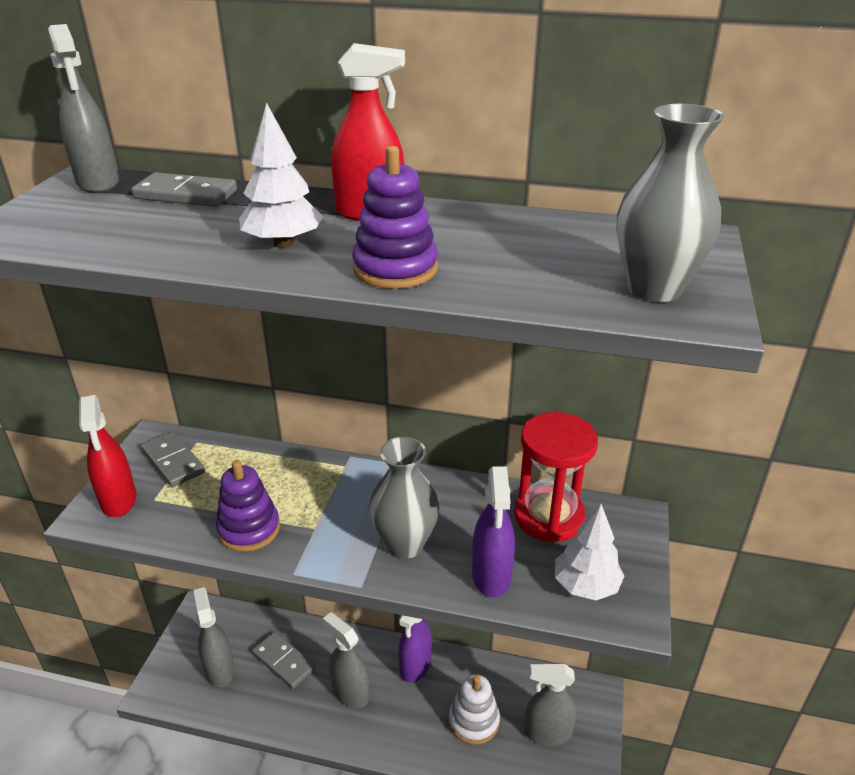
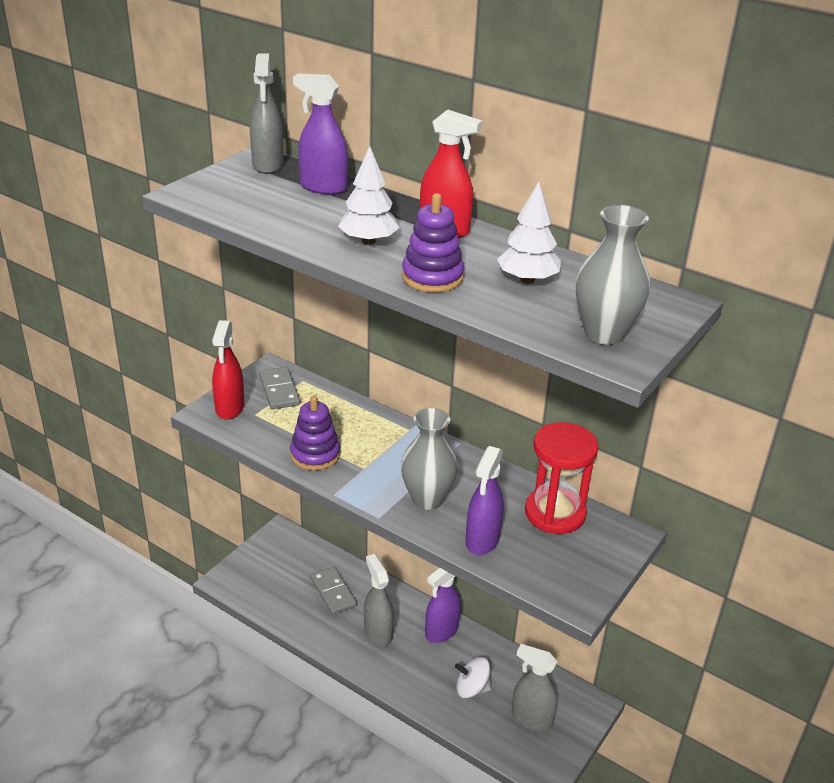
camera: 20 degrees right, 0 degrees up
grey domino [131,172,237,207] -> purple spray bottle [293,73,348,195]
grey spray bottle [193,587,234,688] -> none
white stacking toy [449,674,500,745] -> white spinning top [455,657,491,698]
white tree [555,504,624,600] -> white tree moved to [497,182,561,284]

